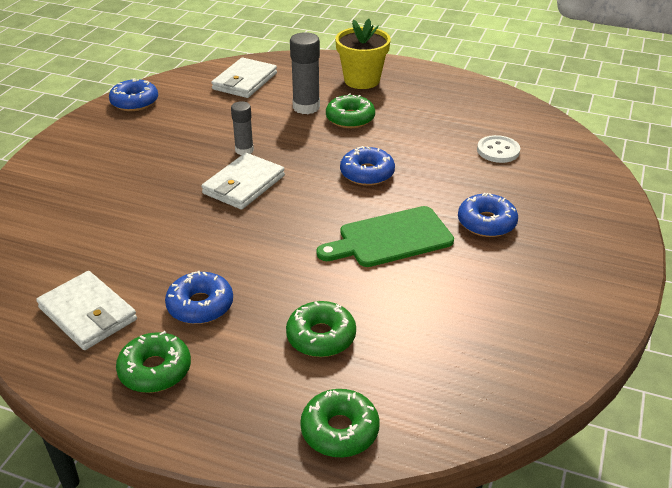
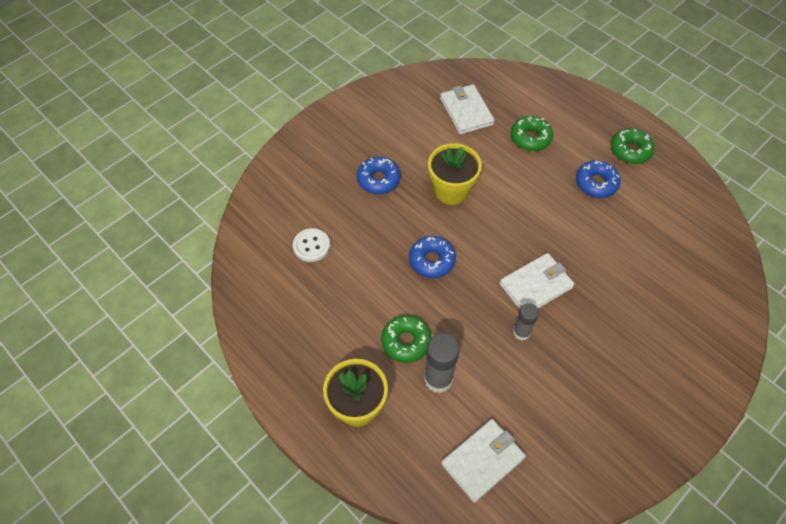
camera: 155 degrees left, 20 degrees up
white wallet [36,271,137,350] -> white wallet moved to [440,84,495,135]
blue donut [109,78,158,111] -> none
green donut [300,389,380,457] -> none
green cutting board [316,206,454,267] -> yellow flower pot [428,143,482,205]

